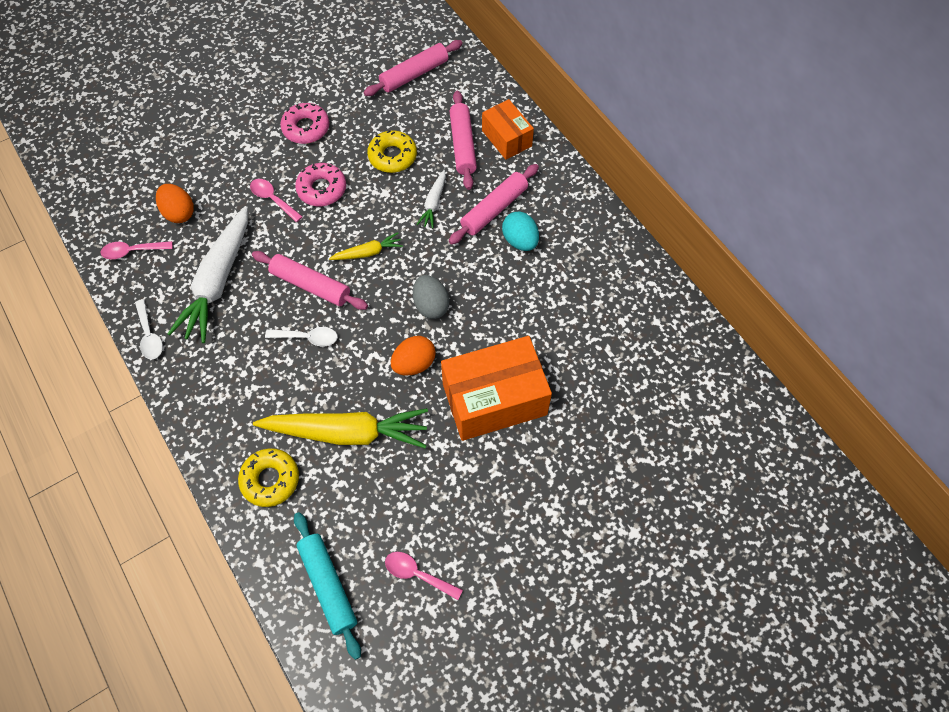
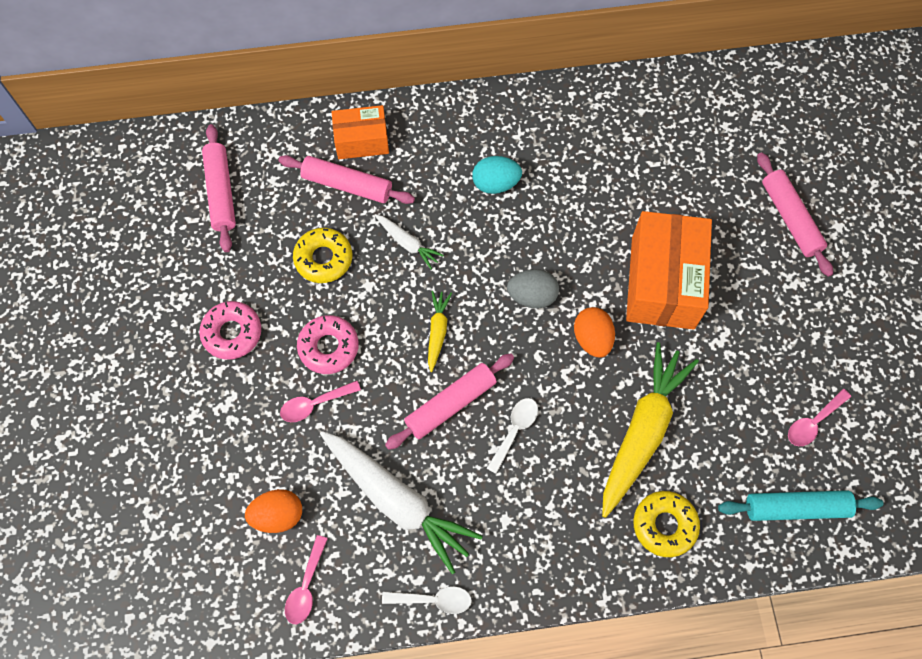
camera: 65 degrees left, 5 degrees up
pink rolling pin [449,164,539,245] -> pink rolling pin moved to [757,152,833,277]

